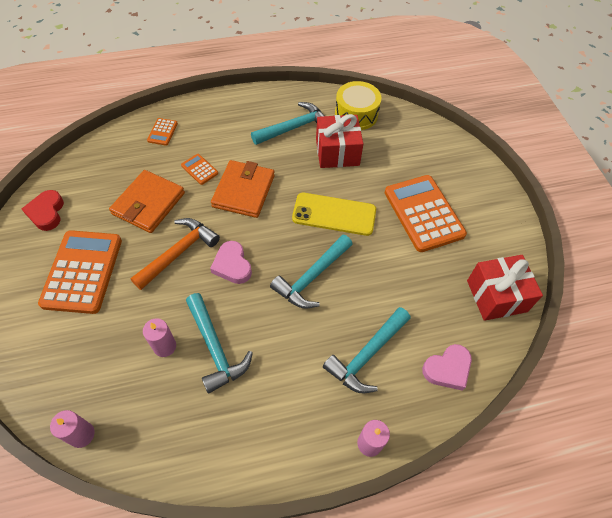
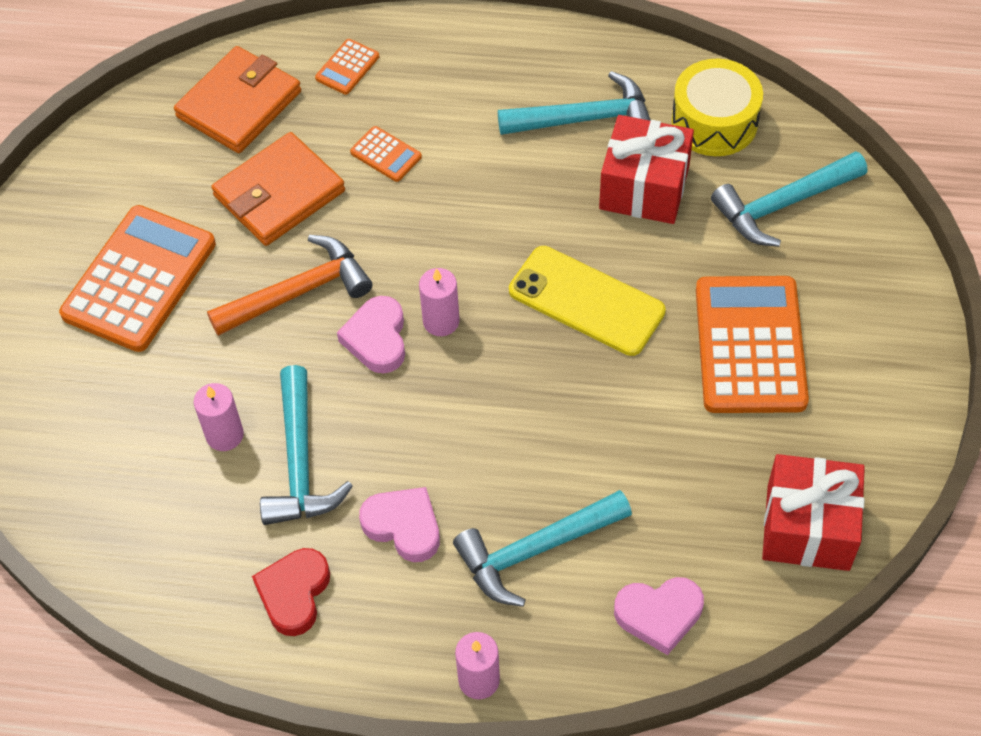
camera: 25 degrees right, 0 degrees up
red heart [22,190,64,231] -> red heart moved to [252,548,330,636]
pink candle [50,410,95,448] -> pink candle moved to [419,268,460,336]
orange calculator [181,154,218,185] -> orange calculator turned 150 degrees clockwise [350,126,422,182]
orange wallet [211,160,275,218] -> orange wallet moved to [174,46,301,153]
turquoise hammer [270,235,353,308] -> turquoise hammer moved to [711,151,867,247]
none -> pink heart [359,487,440,562]

